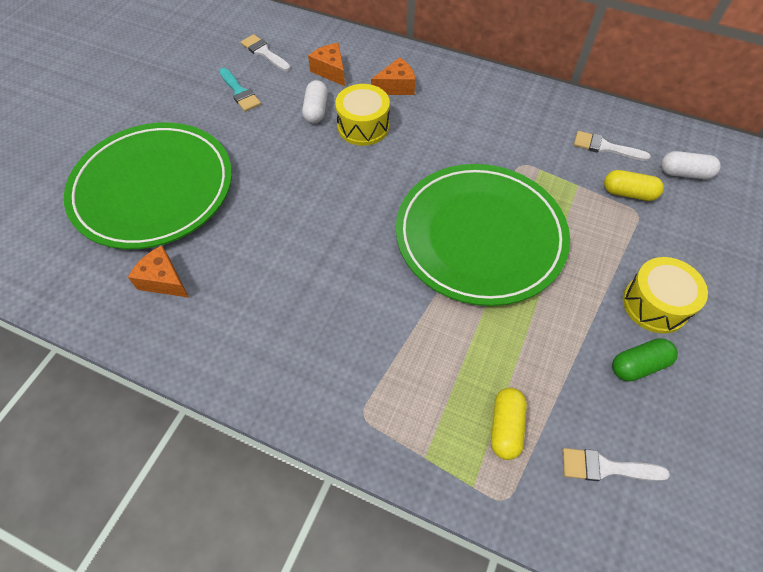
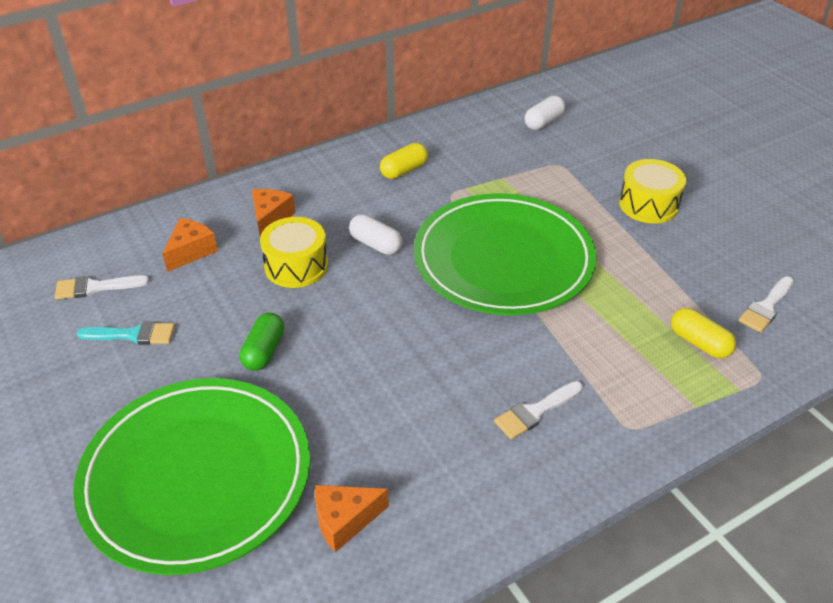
camera: 55 degrees left, 15 degrees down
white capsule [302,80,328,123] -> white capsule moved to [349,214,402,255]
orange cheese [308,43,345,86] -> orange cheese turned 120 degrees clockwise [162,218,218,272]
white brush [574,131,651,161] -> white brush moved to [494,381,583,439]
yellow capsule [604,170,664,201] -> yellow capsule moved to [380,143,428,179]
green capsule [612,338,678,382] -> green capsule moved to [240,313,284,371]

